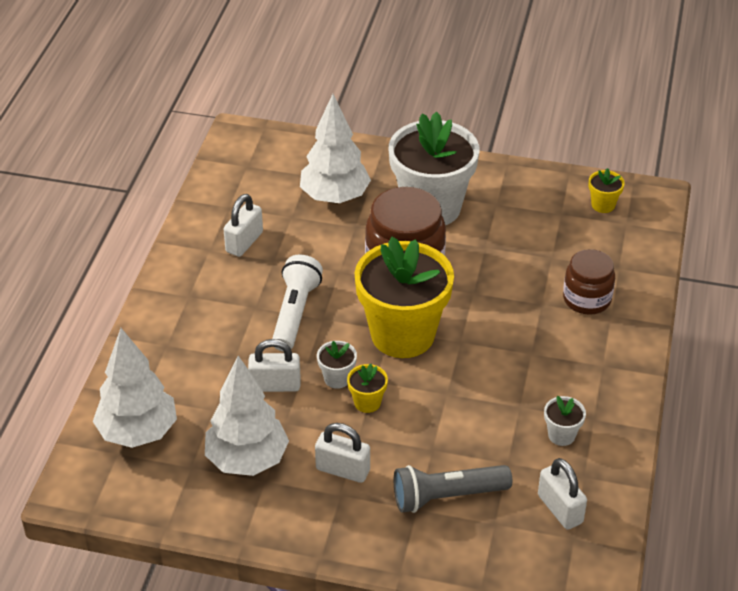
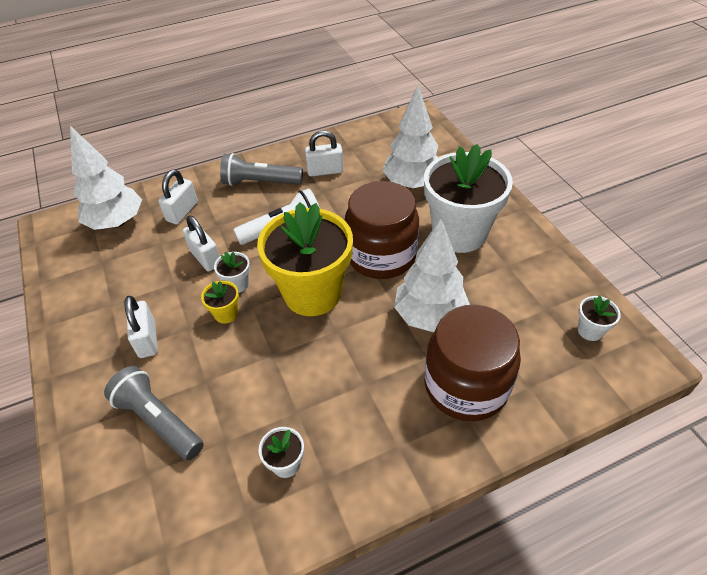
camera: 55 degrees right, 5 degrees up
white tree [205,356,289,476] -> white tree moved to [394,218,470,332]
white padlock [538,458,587,530] -> white padlock moved to [158,169,198,224]
brown jar [563,249,615,315] -> brown jar [424,305,521,421], size x1.64
yellow flower pot [589,168,625,213] -> white flower pot [578,295,621,341]
none -> grey flashlight [220,153,303,186]

